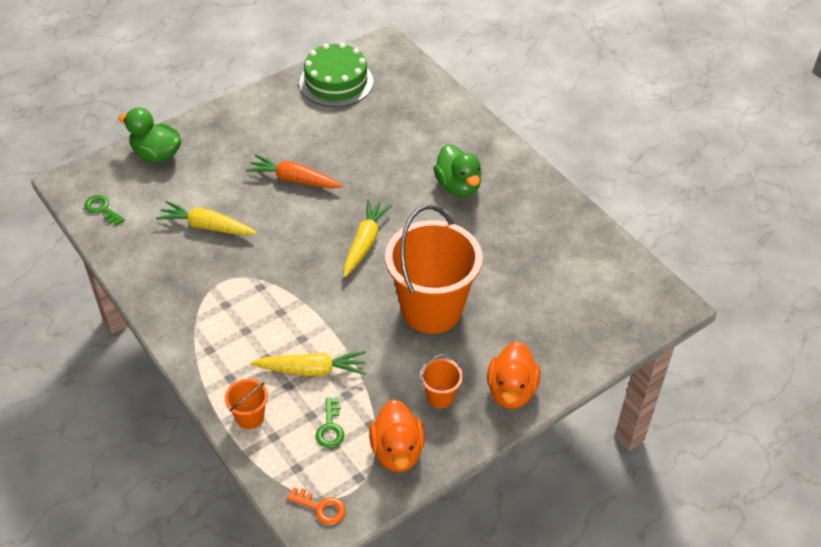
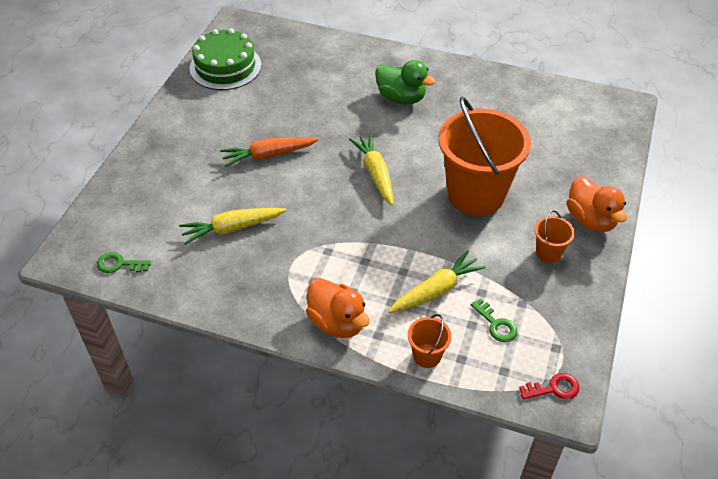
camera: 35 degrees left, 0 degrees up
green duck [118,108,181,162] -> none
orange key [287,488,346,525] -> red key [519,373,579,399]
orange duck [369,399,425,472] -> orange duck moved to [306,278,370,338]

